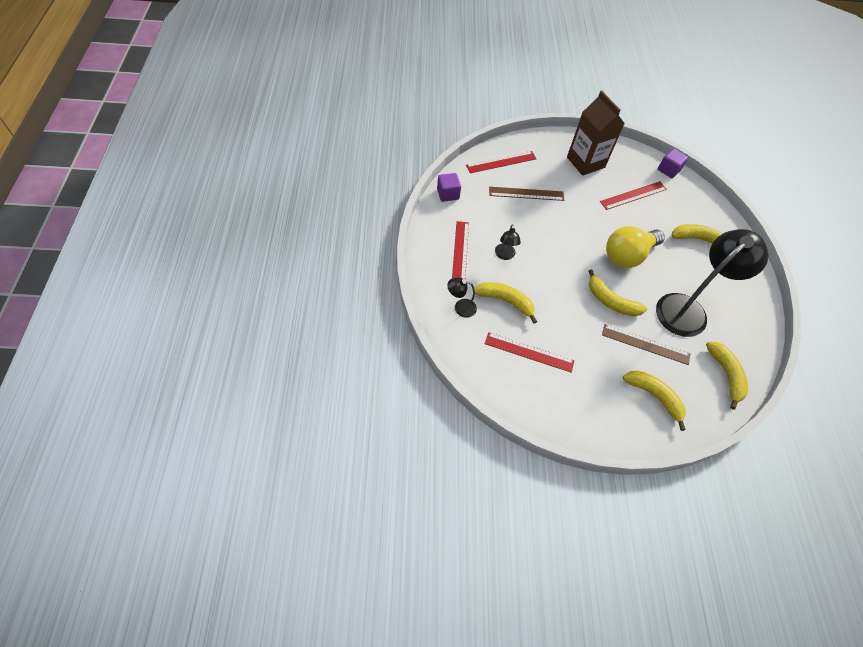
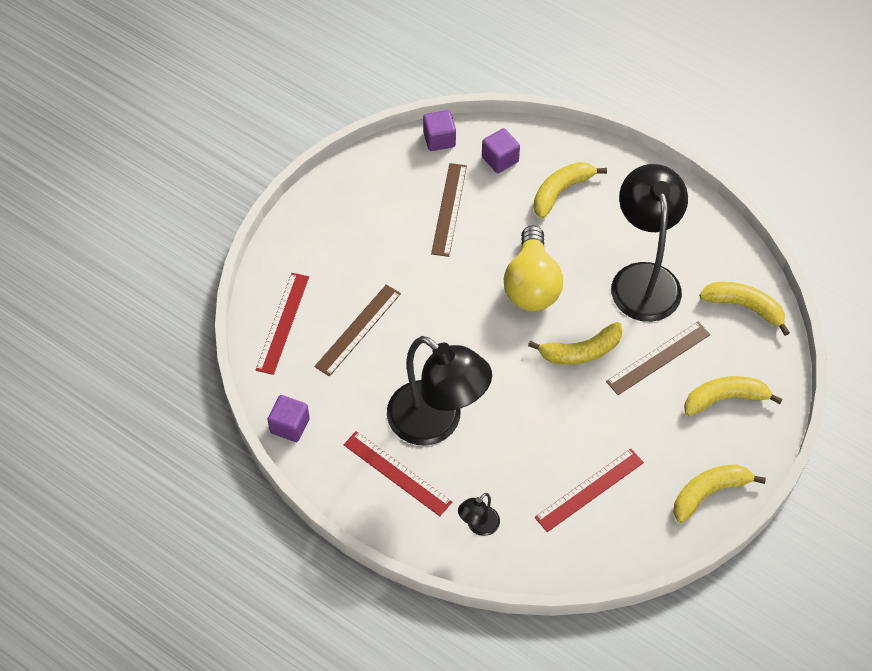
camera: 50 degrees left, 0 degrees up
yellow banana [475,282,537,324] -> yellow banana moved to [674,465,766,523]
black lamp [495,224,521,260] -> black lamp [387,336,492,446], size x2.35
brown carton [567,91,625,176] -> none
red ruler [600,181,667,210] -> brown ruler [431,163,467,257]
none -> purple cube [482,128,520,173]

